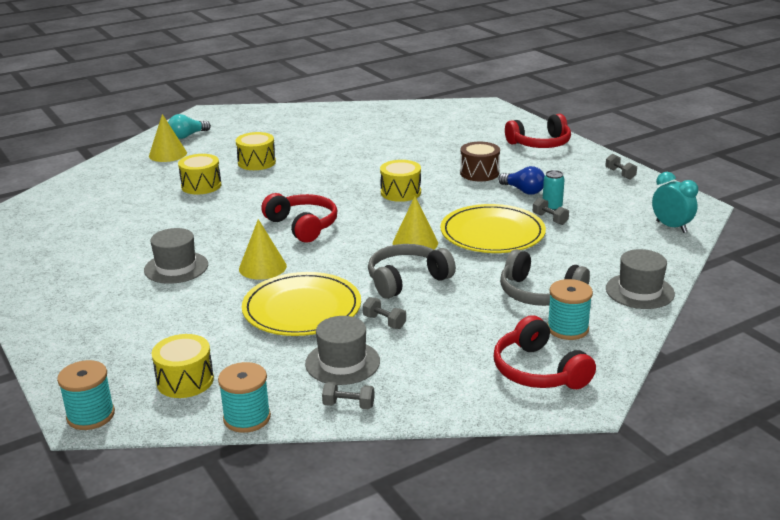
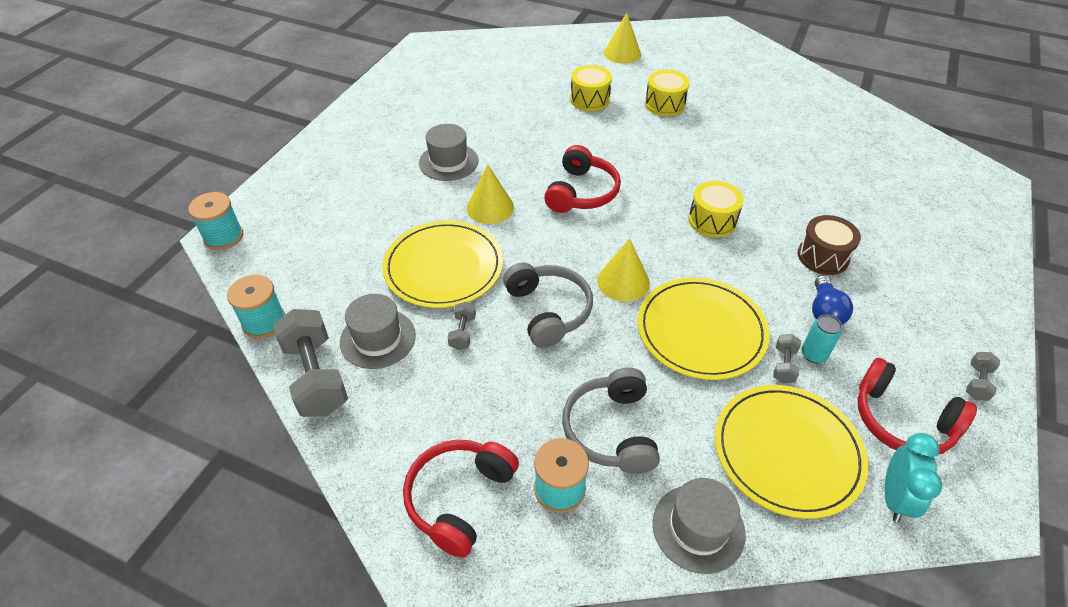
camera: 55 degrees right, 20 degrees up
yellow drum [151,334,214,398] -> none
turquoise light bulb [168,114,211,139] -> none
grey dumbbell [322,382,375,409] -> grey dumbbell [273,309,348,417], size x2.17
grey headphones [368,244,456,299] -> grey headphones turned 45 degrees clockwise [503,263,593,348]
red headphones [505,114,571,148] -> red headphones moved to [857,358,977,454]
none -> yellow plate [715,385,869,519]

